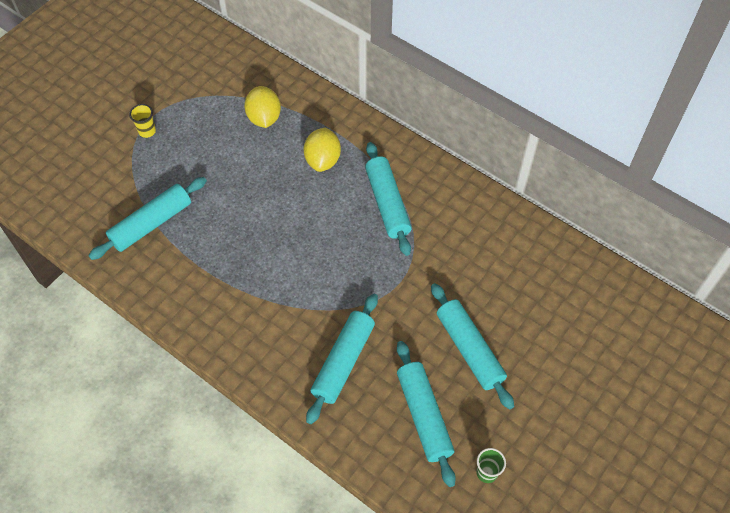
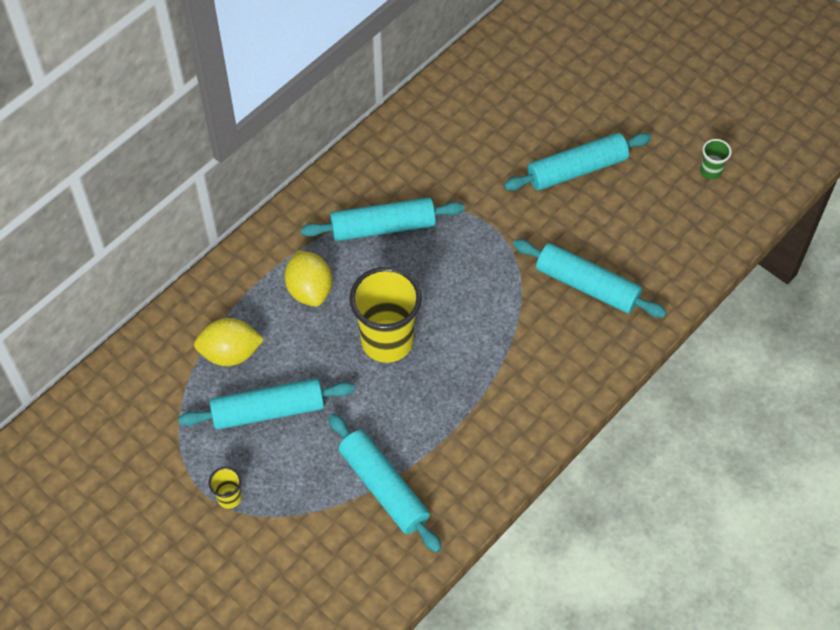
camera: 85 degrees left, 0 degrees up
yellow lemon [304,127,341,172] -> yellow lemon turned 60 degrees clockwise [284,250,332,306]
turquoise rolling pin [397,341,456,487] -> turquoise rolling pin moved to [178,378,355,430]
none -> yellow cup [349,267,422,363]

